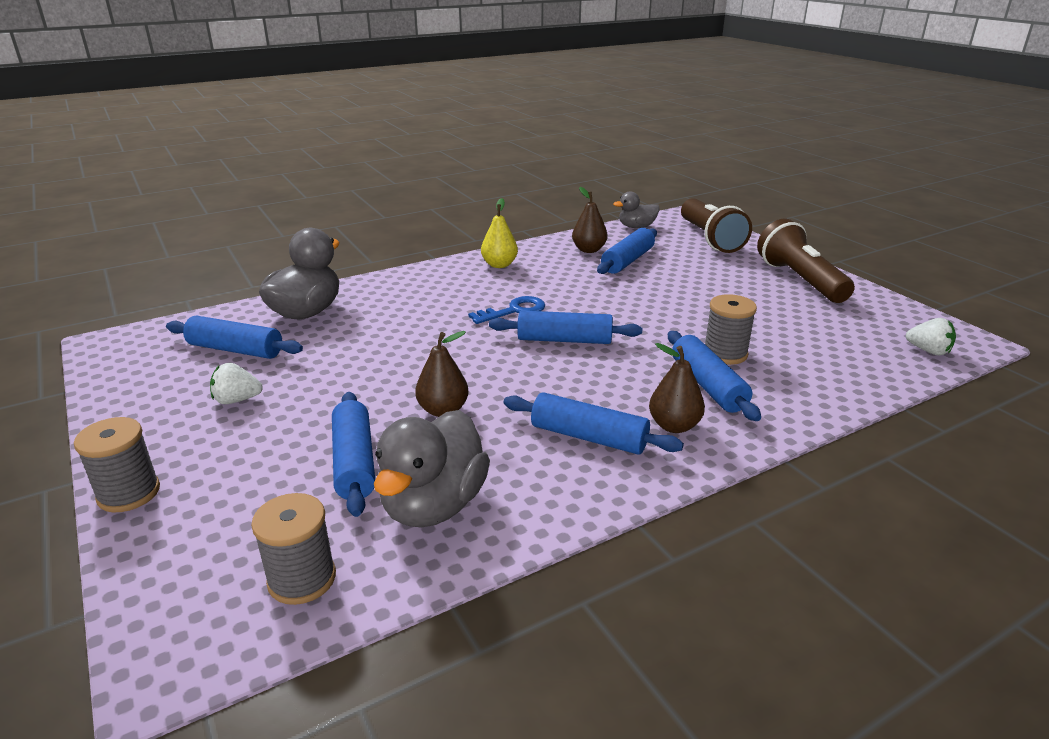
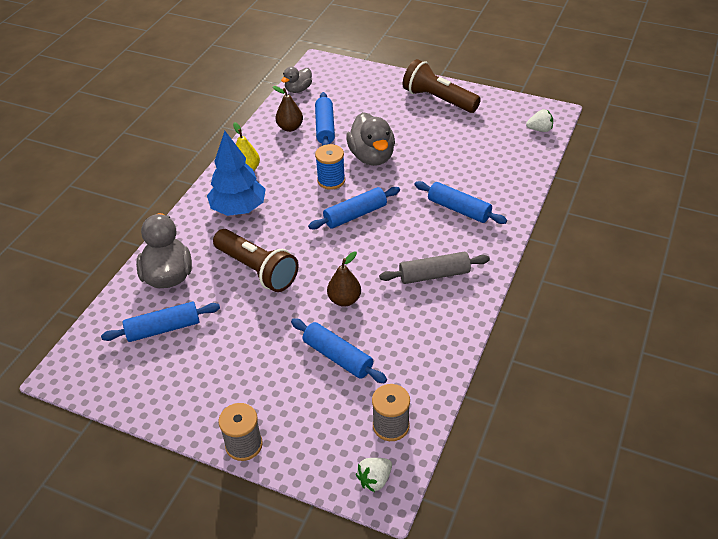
camera: 35 degrees left, 15 degrees up
white strawberry [210,363,263,404] -> white strawberry moved to [356,458,392,492]
grey duck [374,410,490,528] -> grey duck moved to [346,112,395,166]
blue key [468,296,545,324] -> none
blue rolling pin [504,392,684,455] -> grey rolling pin [379,252,490,284]
brown pear [649,343,705,433] -> none
brown flashlight [681,198,752,253] -> brown flashlight moved to [213,229,299,292]
grey spool [705,294,757,365] -> none
none -> blue tree [207,131,266,216]
none -> blue spool [315,144,345,190]

